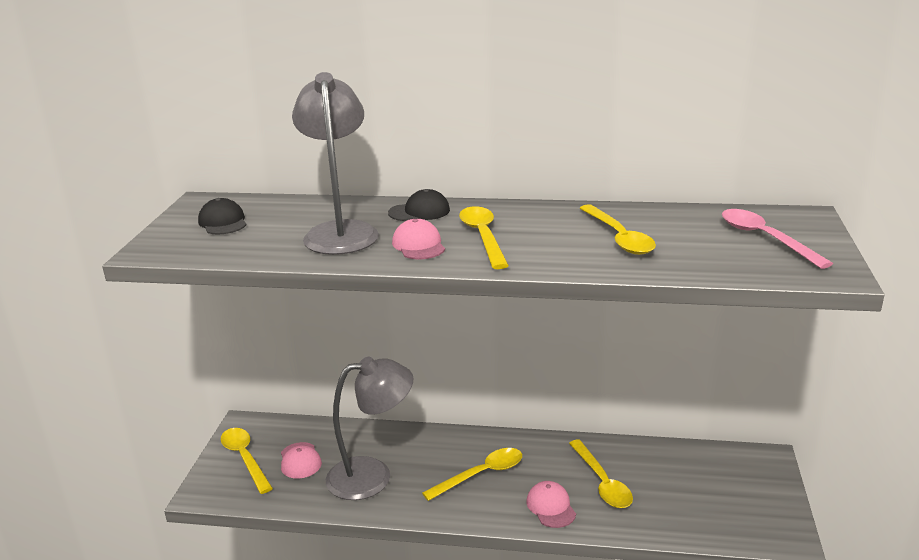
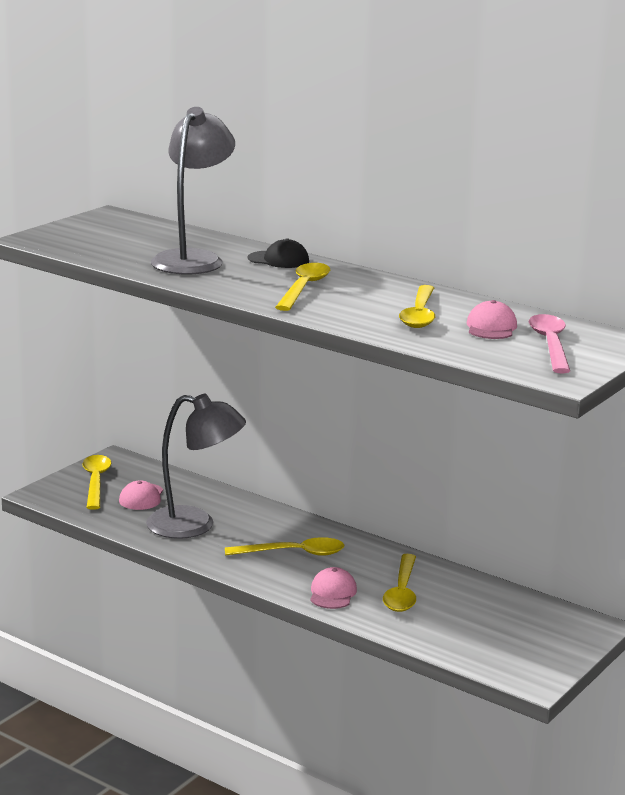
camera: 25 degrees right, 5 degrees down
black cap [198,198,247,234] -> none
pink cap [392,219,445,259] -> pink cap moved to [467,300,517,339]

